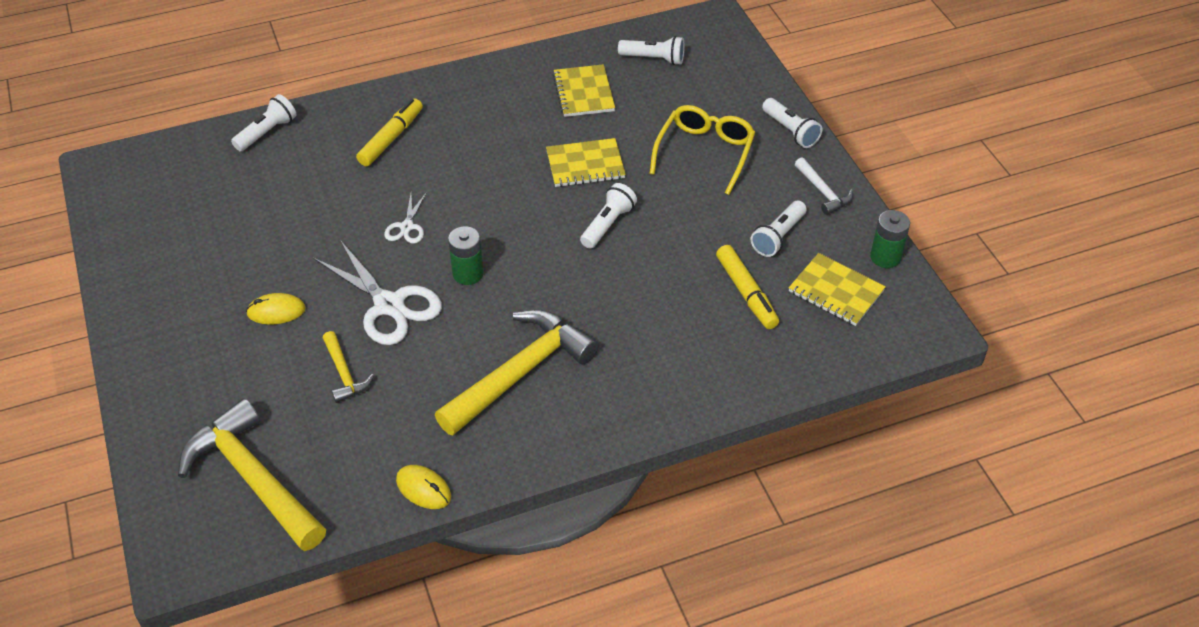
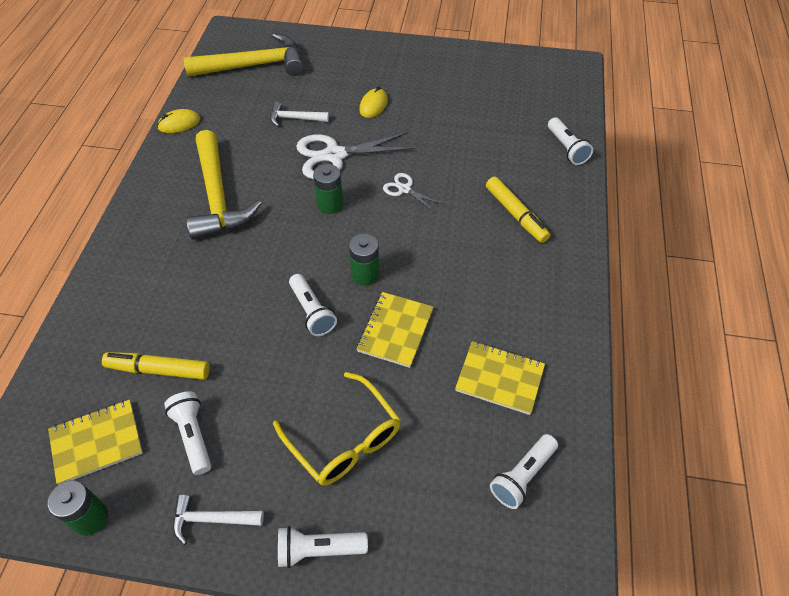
camera: 120 degrees right, 5 degrees up
yellow hammer [323,331,374,403] -> white hammer [270,102,329,127]
none -> green battery [349,234,379,286]

